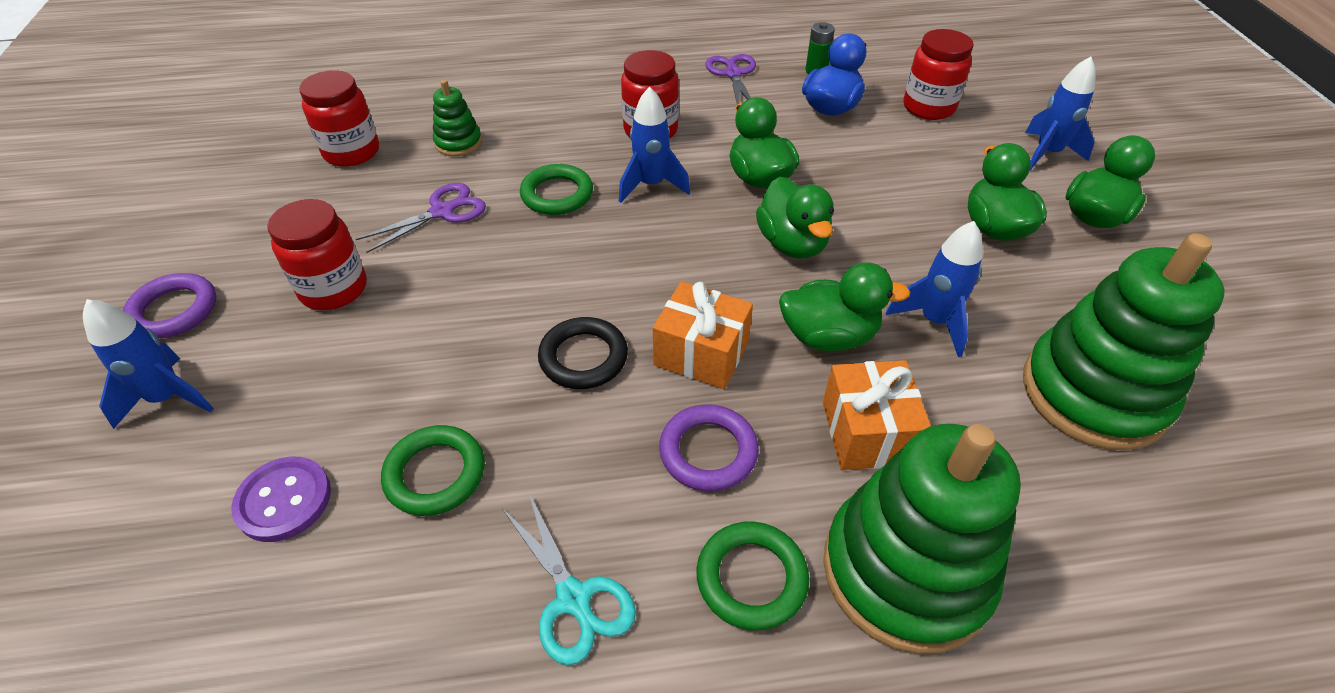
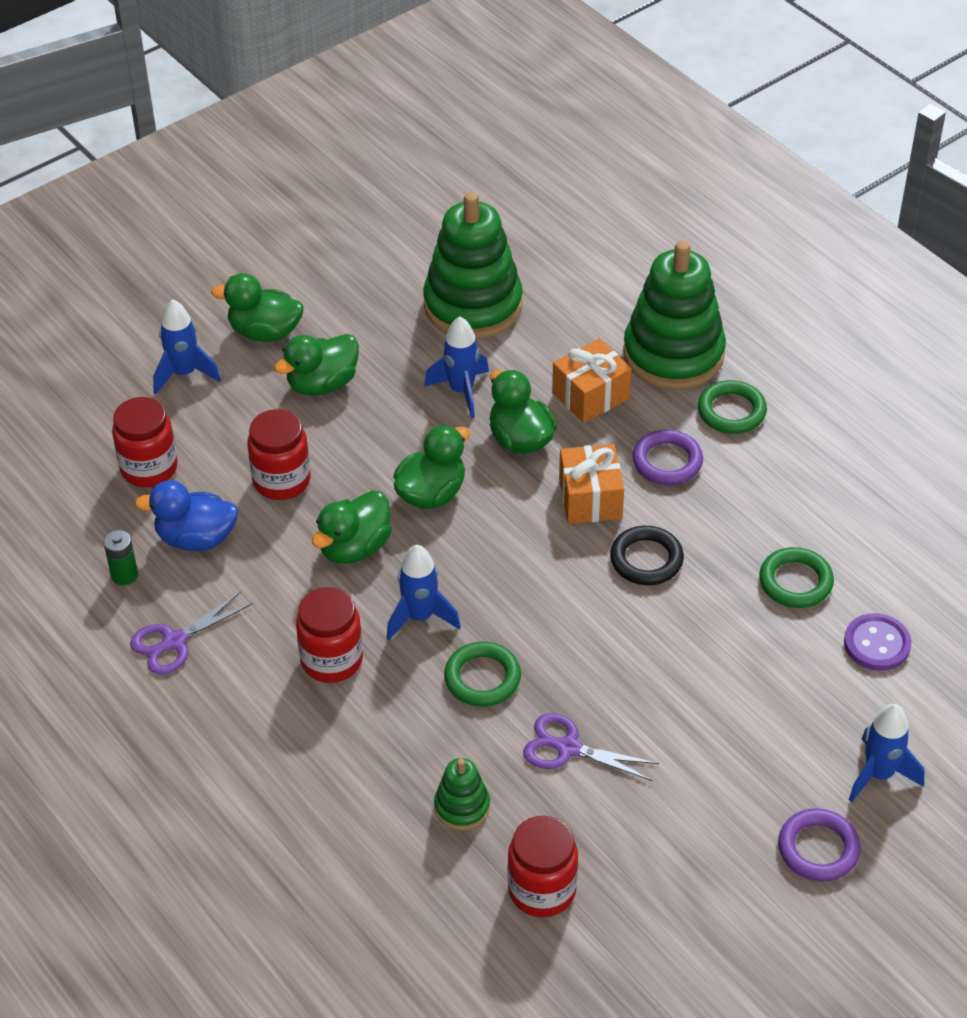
camera: 120 degrees left, 0 degrees up
red jar [267,199,367,310] -> red jar moved to [247,409,311,500]
turquoise scissors [502,493,636,665] -> none

